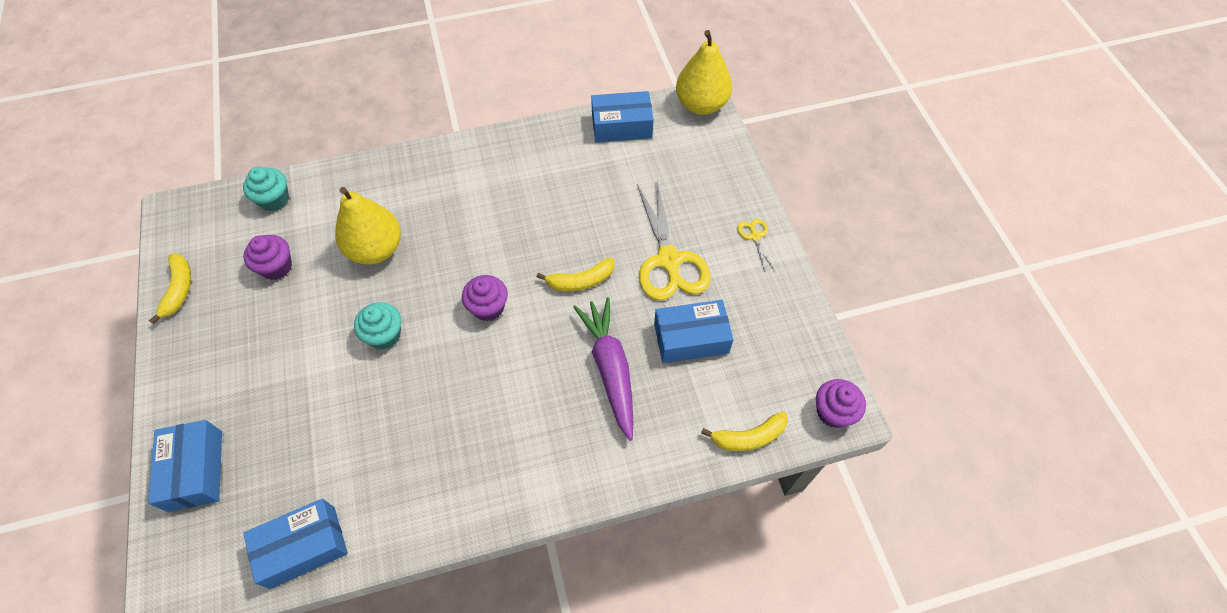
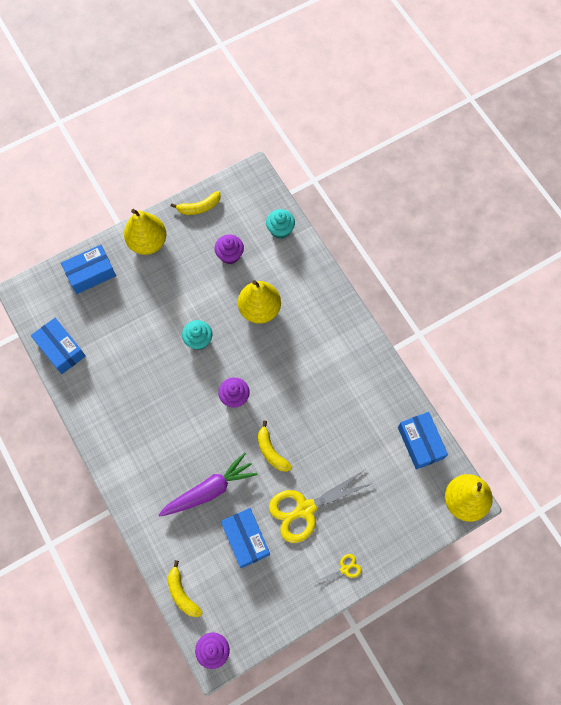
camera: 75 degrees right, 10 degrees up
none -> yellow pear [124,209,166,255]

